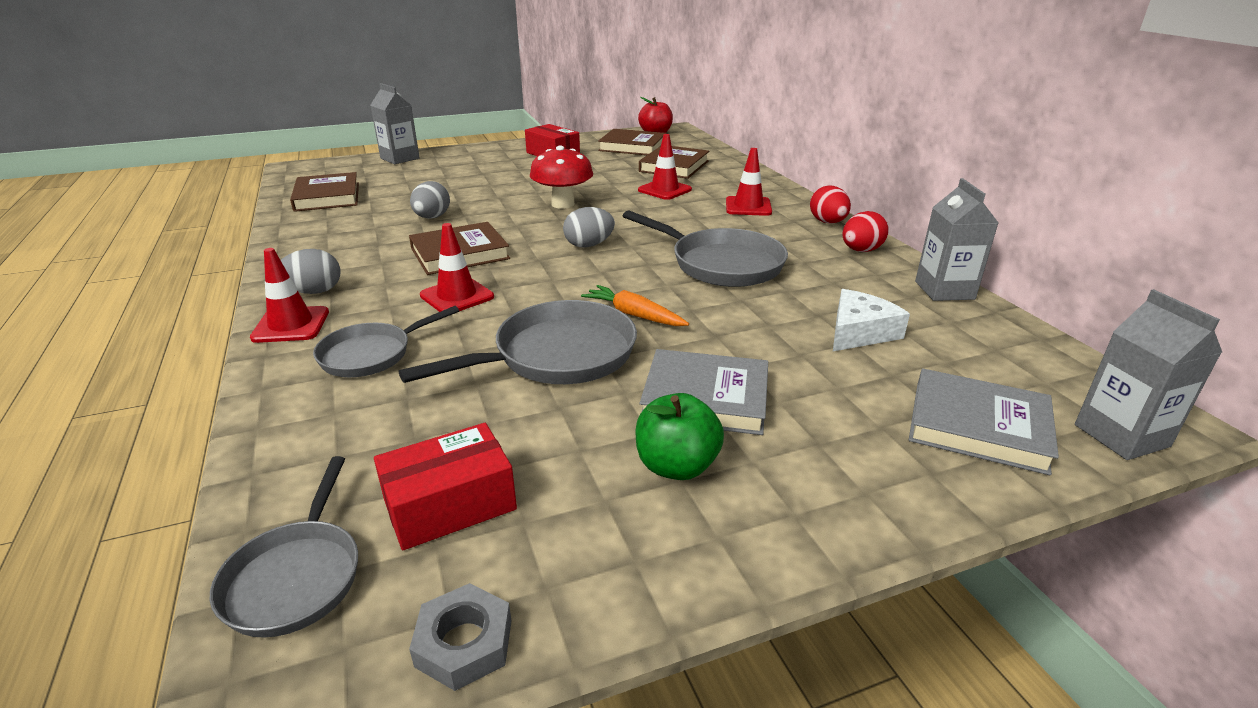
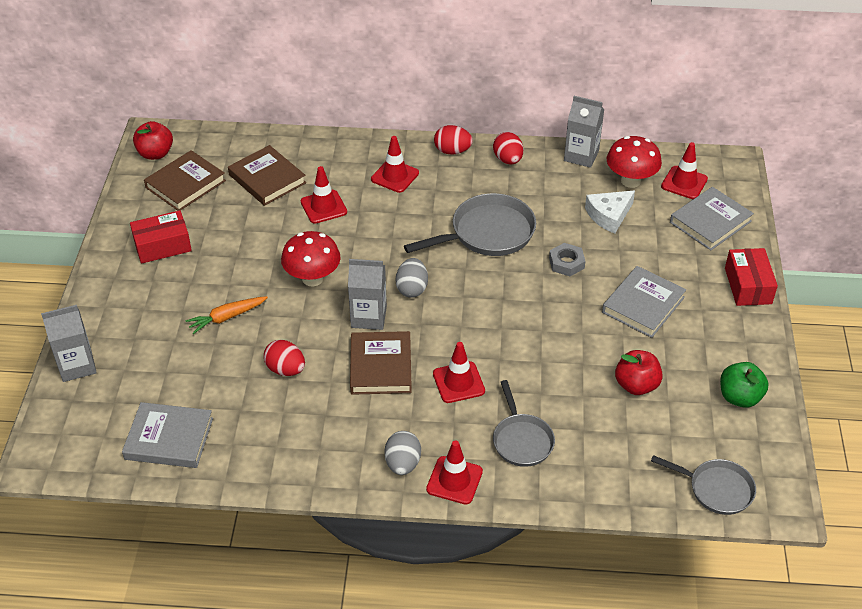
camera: 65 degrees left, 15 degrees up
brown book [290,172,359,212] -> grey book [122,402,213,468]
red box [374,423,517,550] -> red box moved to [725,248,778,306]
grey pan [399,300,637,384] -> none
grey nut [409,583,511,691] -> grey nut moved to [549,243,586,276]
grey egg [410,181,450,219] -> red egg [264,340,305,376]
orange carrot [581,285,689,326] -> orange carrot moved to [186,296,268,334]
green apple [635,393,724,480] -> green apple moved to [720,362,769,408]
white cheese [833,289,910,351] -> white cheese turned 105 degrees counterclockwise [585,190,635,233]
grey carton [1075,289,1222,460] -> grey carton moved to [348,259,387,330]
none -> red mushroom [607,136,662,188]
none -> red apple [615,350,663,395]
none -> red traffic cone [661,142,708,199]

